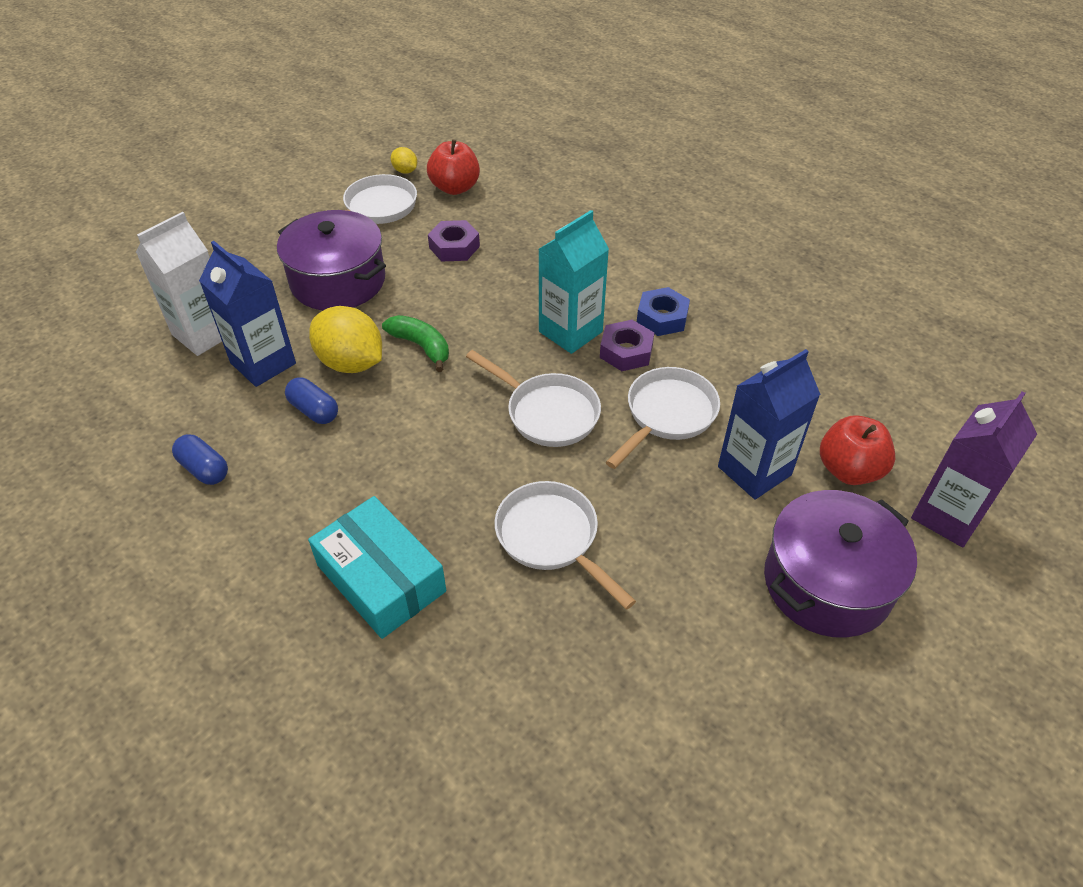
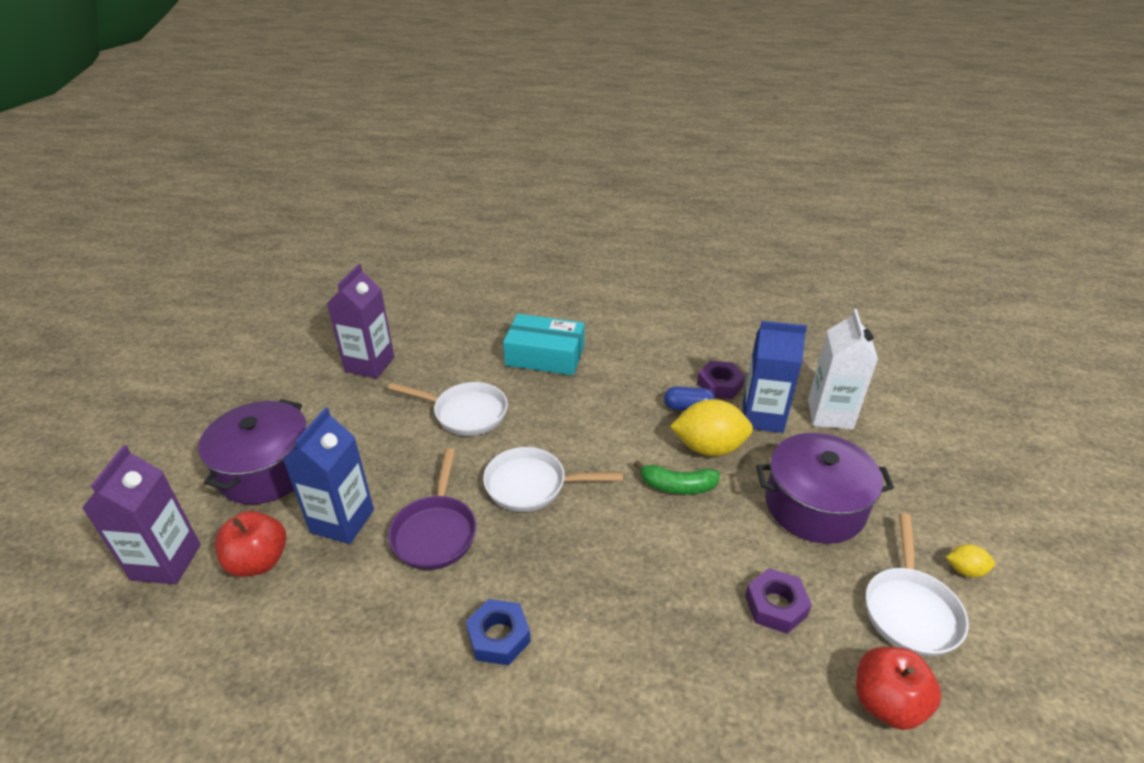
camera: 145 degrees right, 10 degrees down
blue capsule [172,434,228,485] -> none
yellow lemon [391,147,417,173] -> yellow lemon moved to [946,544,995,577]
turquoise carton [538,210,609,354] -> none
purple nut [600,320,654,371] -> purple nut moved to [697,361,745,399]
white pan [606,367,720,469] -> purple pan [388,448,476,570]
none -> purple carton [327,264,394,379]

